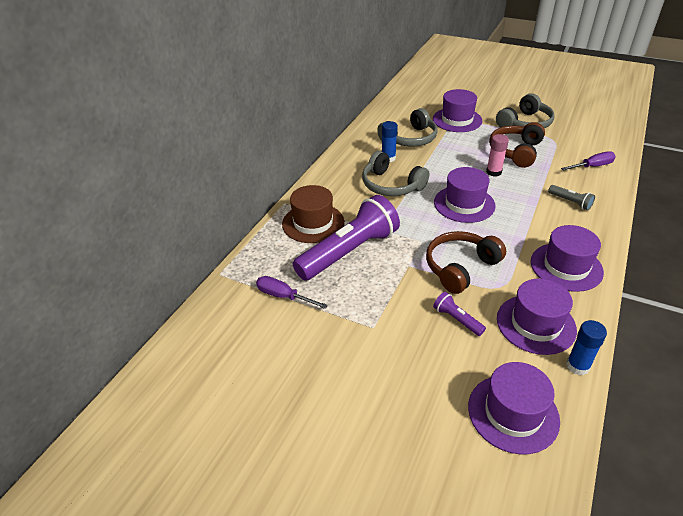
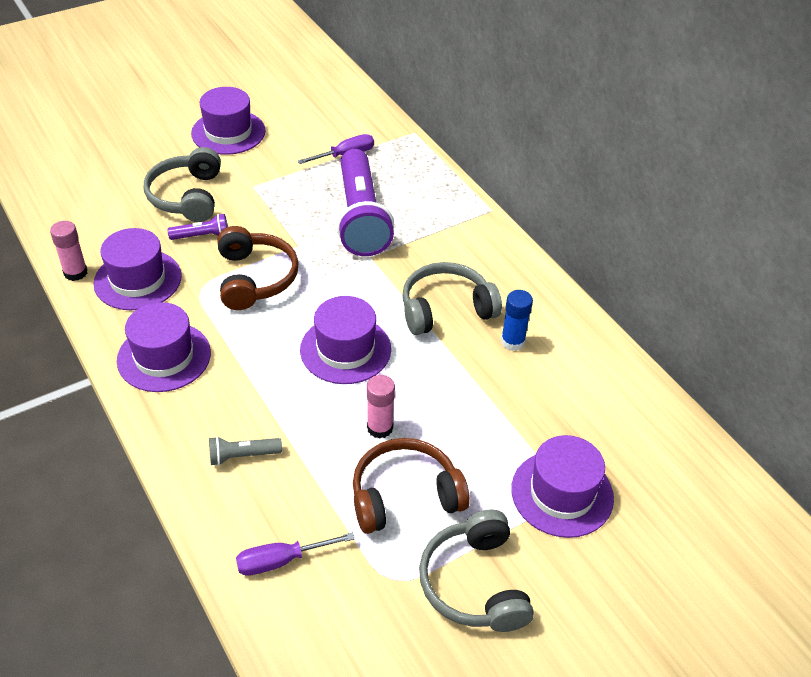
camera: 120 degrees right, 5 degrees up
brown hat [282,185,344,243] -> none
grey headphones [377,108,438,146] -> grey headphones moved to [144,147,221,222]
purple hat [468,362,560,455] -> purple hat moved to [191,87,265,155]
brown headphones [489,122,545,168] -> brown headphones turned 75 degrees counterclockwise [353,438,470,534]
purple screwdriver [561,152,616,171] -> purple screwdriver turned 60 degrees clockwise [236,533,354,576]
blue glue stick [566,320,607,375] -> pink glue stick [50,221,88,281]

